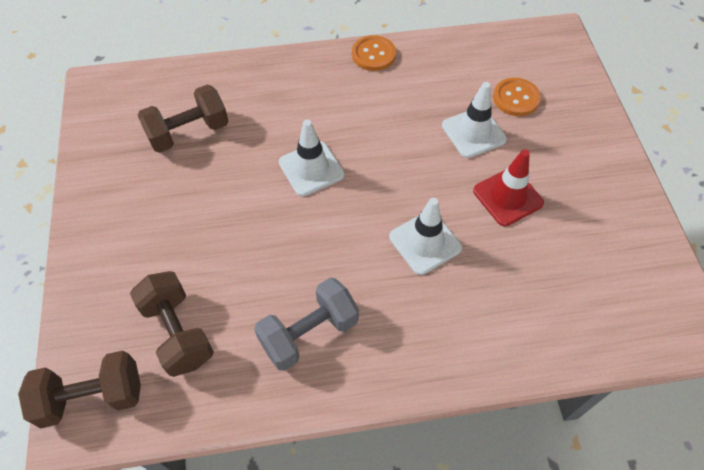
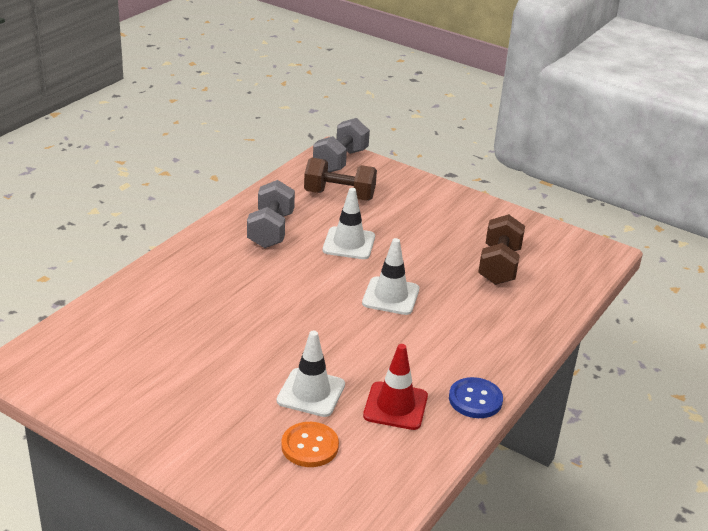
camera: 130 degrees right, 25 degrees down
brown dumbbell [18,350,141,428] -> grey dumbbell [313,118,370,172]
orange button [352,35,396,71] -> blue button [449,377,503,418]
white traffic cone [389,198,462,275] -> white traffic cone moved to [323,188,375,259]
red traffic cone [473,149,544,226] -> red traffic cone moved to [363,344,428,430]

